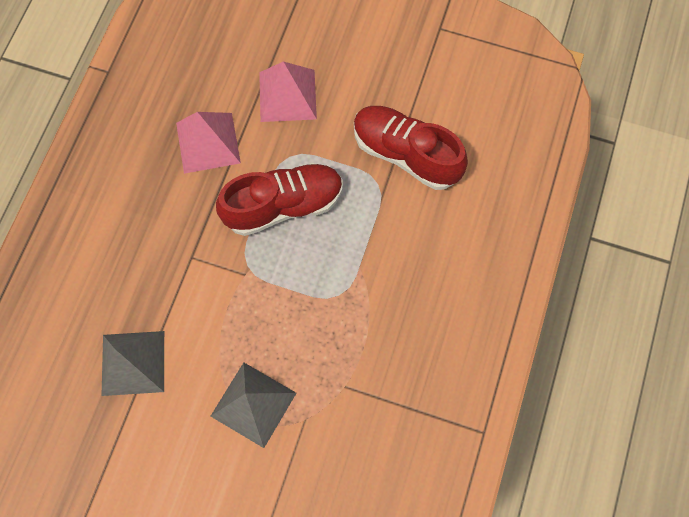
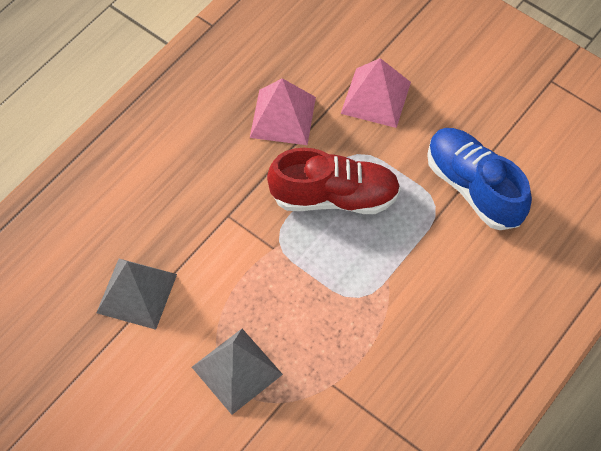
camera: 20 degrees right, 10 degrees down
red shoe [354,106,468,190] -> blue shoe [427,128,532,230]

